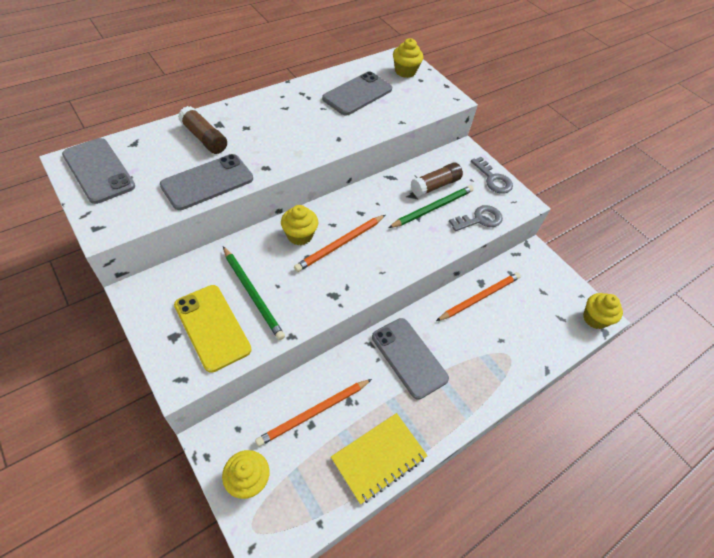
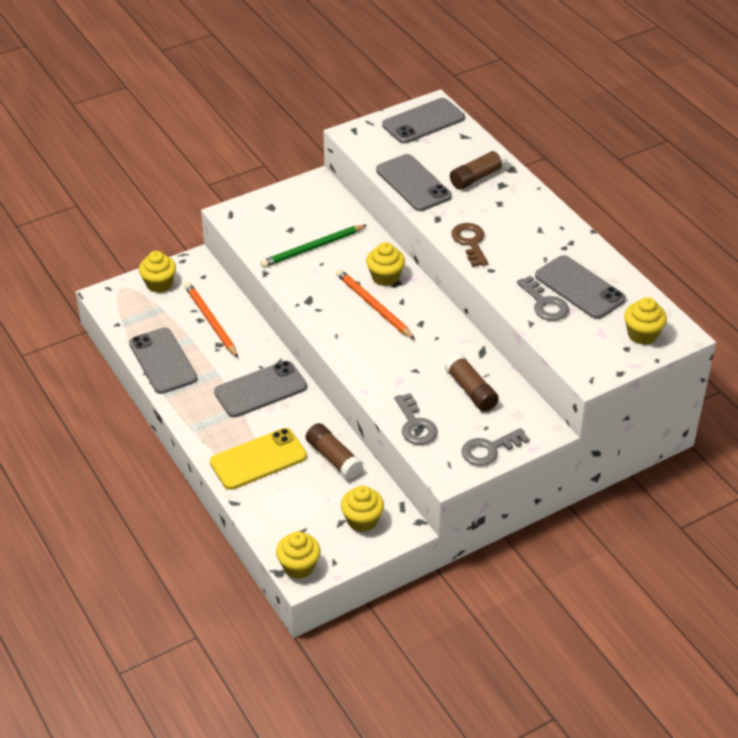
camera: 100 degrees right, 10 degrees down
yellow phone [174,285,251,373] -> yellow phone moved to [210,428,307,490]
yellow notebook [331,413,428,505] -> grey phone [129,328,197,394]
green pencil [388,185,474,228] -> none
orange pencil [436,272,521,321] -> brown glue stick [306,423,363,480]
none -> yellow cupcake [341,486,384,532]
none -> brown key [451,223,488,267]
none -> grey key [517,276,569,321]

